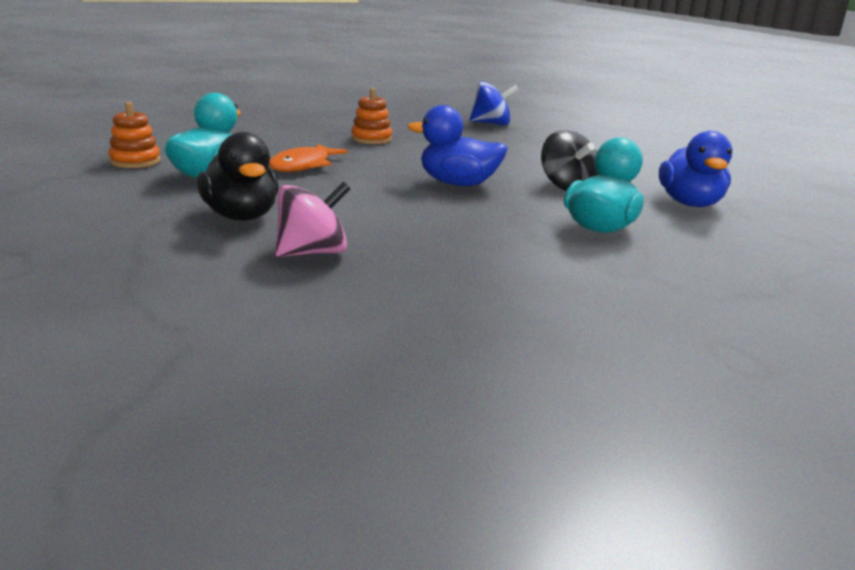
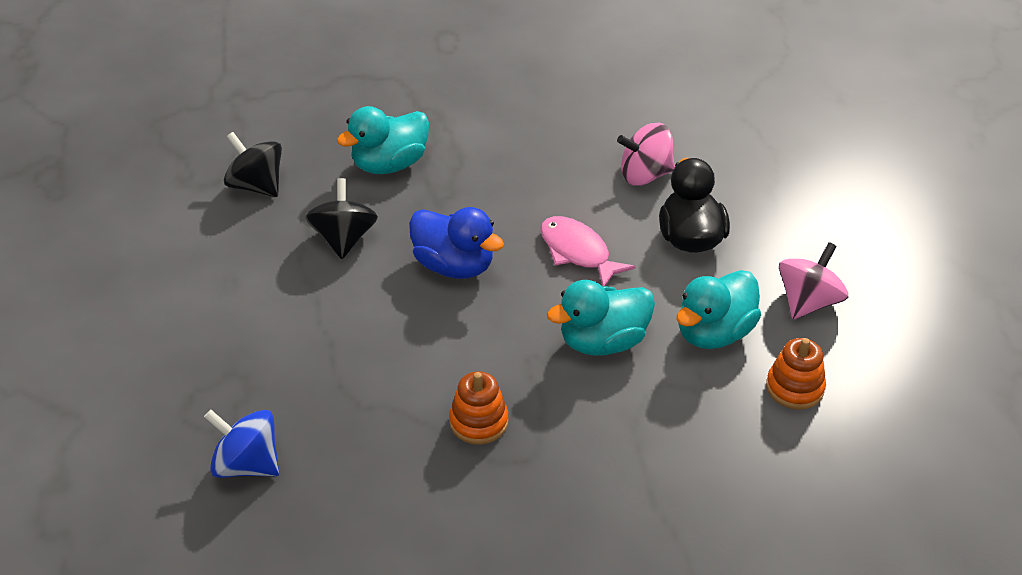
camera: 155 degrees left, 20 degrees up
orange fish [269,144,348,172] -> turquoise duck [547,280,655,356]
blue duck [659,131,732,207] -> black spinning top [224,132,282,197]
none -> pink fish [540,216,636,287]
none -> pink spinning top [779,242,848,320]

